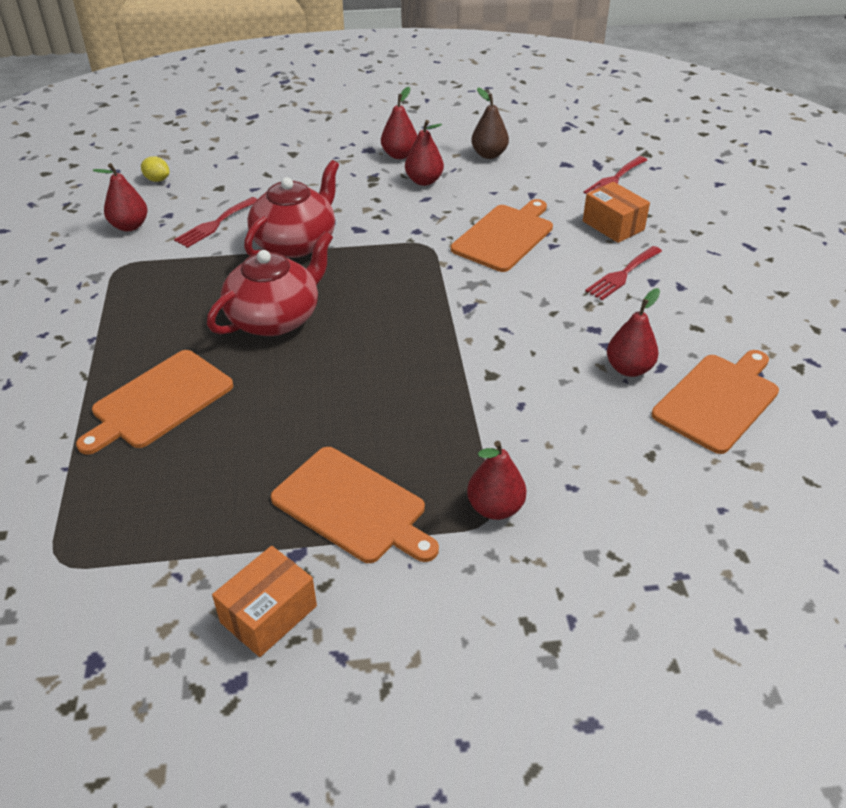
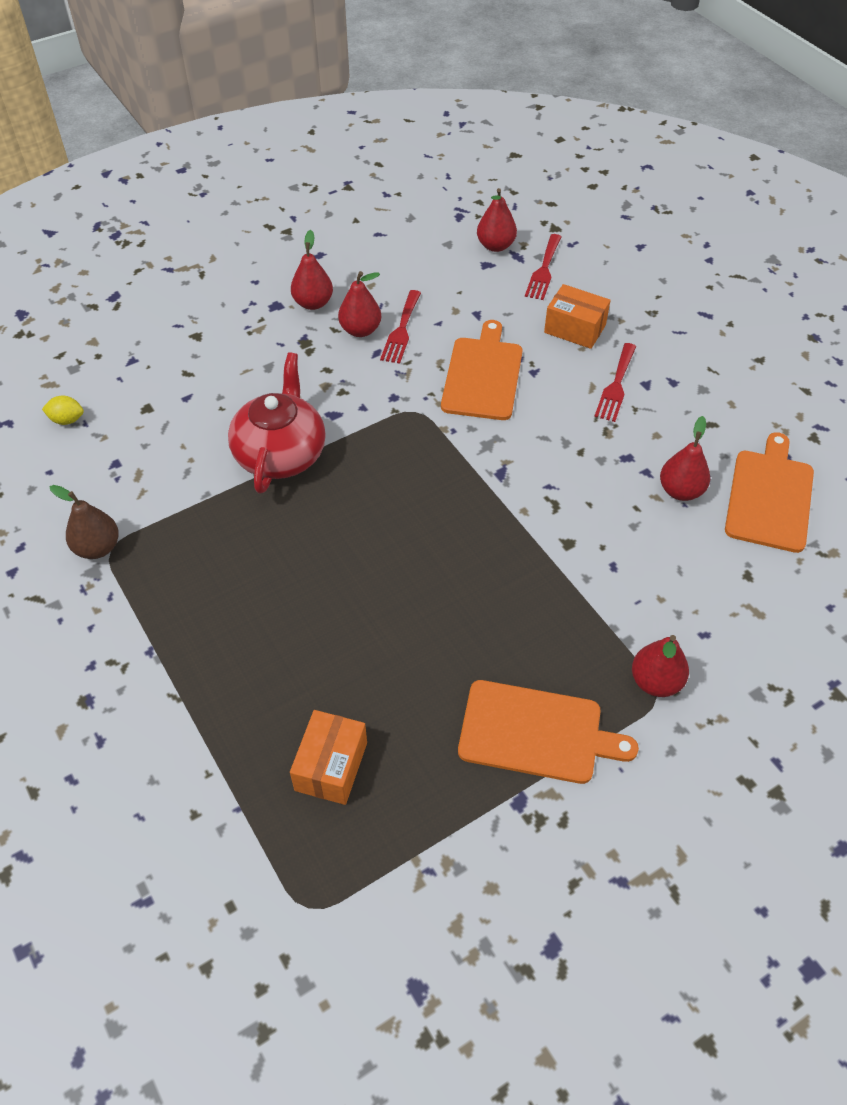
camera: 25 degrees left, 10 degrees up
orange cutting board [76,350,233,455] -> none
red pear [93,163,148,231] -> red pear moved to [477,188,517,252]
red fork [174,197,257,248] -> red fork moved to [380,290,421,364]
red teapot [207,231,333,336] -> none
orange box [212,546,317,657] -> orange box moved to [290,710,367,805]
brown pear [471,88,509,159] -> brown pear moved to [50,485,119,559]

